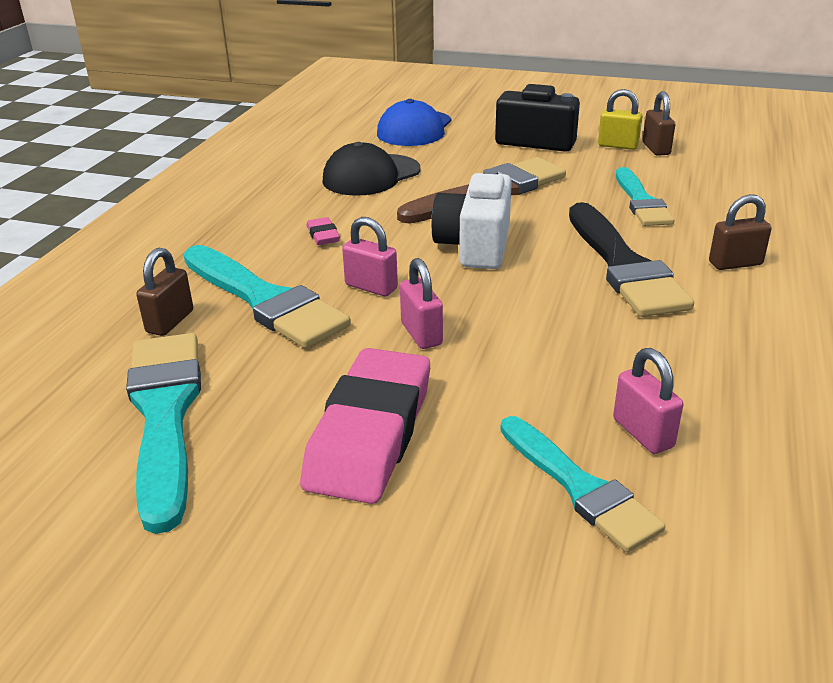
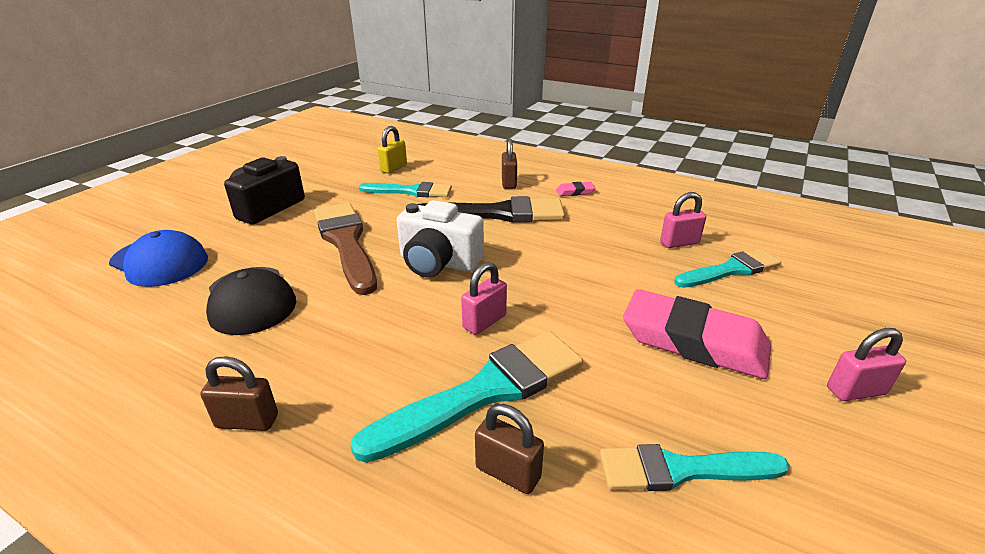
camera: 80 degrees left, 0 degrees up
turquoise brush [126,333,201,534] -> turquoise brush [600,444,790,491], size x0.65
pink eraser [306,217,340,245] -> pink eraser moved to [556,182,595,196]
pink padlock [400,258,443,349] -> pink padlock moved to [827,328,906,401]
yellow padlock [598,89,643,150] -> yellow padlock moved to [377,126,407,174]
brown padlock [643,91,675,156] -> brown padlock moved to [201,356,278,431]

